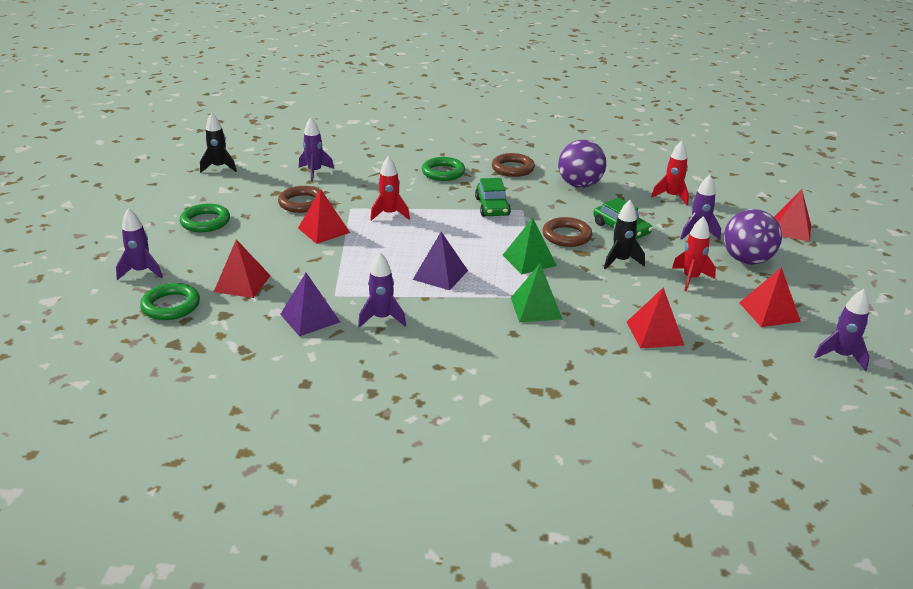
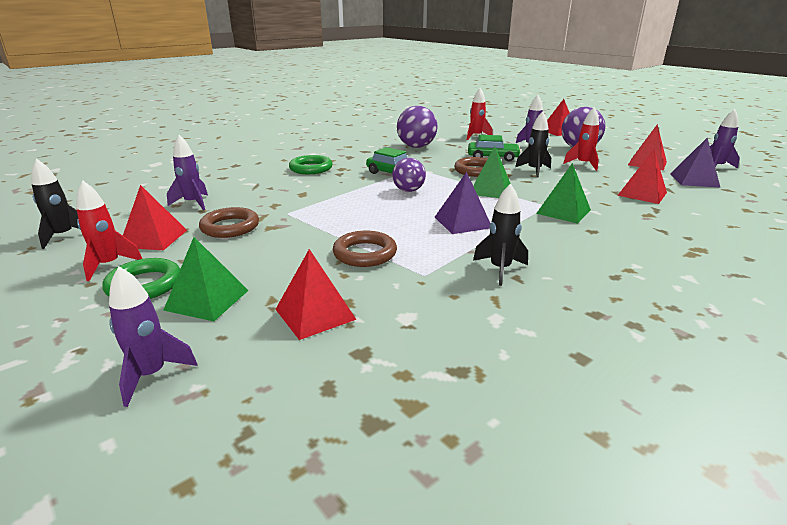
camera: 45 degrees left, 5 degrees down
green ring [140,283,200,320] -> none
purple pyramid [280,273,340,337] -> purple pyramid moved to [670,138,720,187]
red pyramid [298,189,350,244] -> red pyramid moved to [123,185,187,250]
purple rocket [358,253,406,327] -> black rocket [473,183,528,286]
red rocket [370,156,410,221] -> red rocket moved to [76,180,142,281]
brown ring [492,153,535,177] -> brown ring moved to [333,231,397,267]
none -> green pyramid [163,237,249,321]
none -> purple ball [392,158,426,192]

